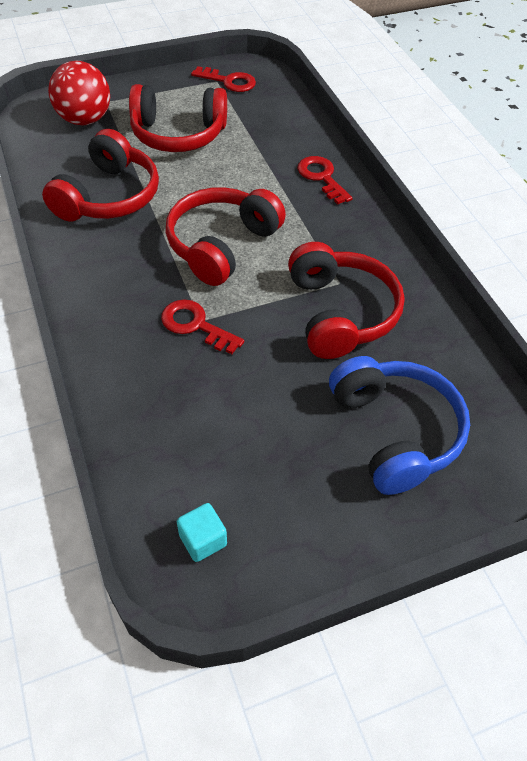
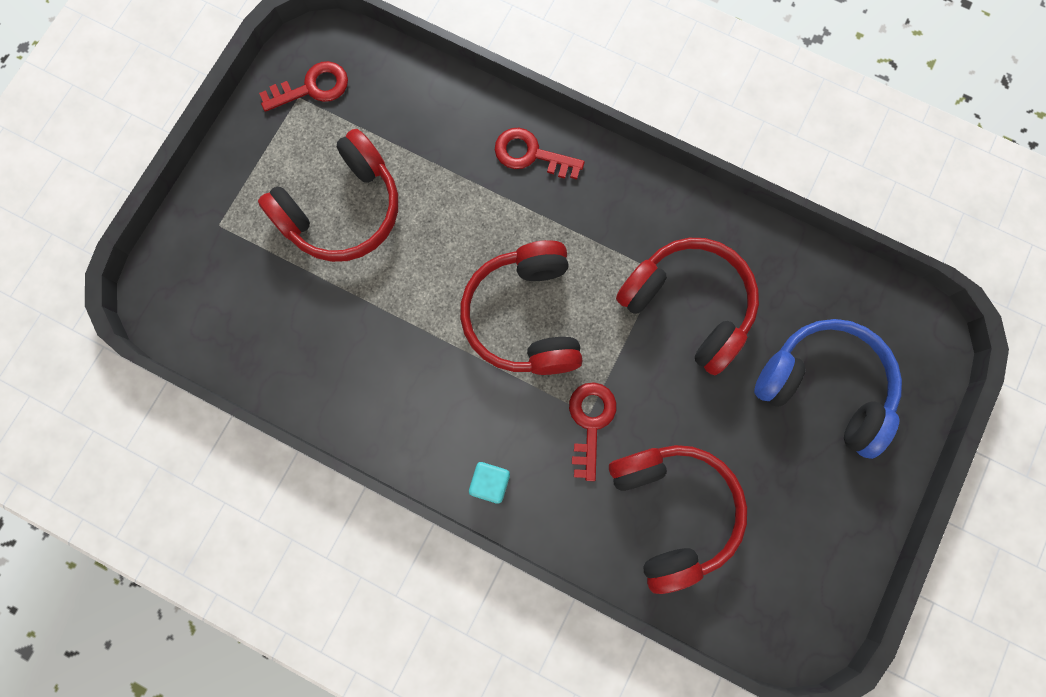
camera: 40 degrees left, 25 degrees up
red headphones [42,129,159,222] -> red headphones moved to [609,445,747,594]
red ball [48,61,110,125] -> none
red key [161,299,244,354] -> red key turned 105 degrees clockwise [569,382,617,481]
turquoise cube [177,503,227,562] -> turquoise cube moved to [469,462,510,503]

